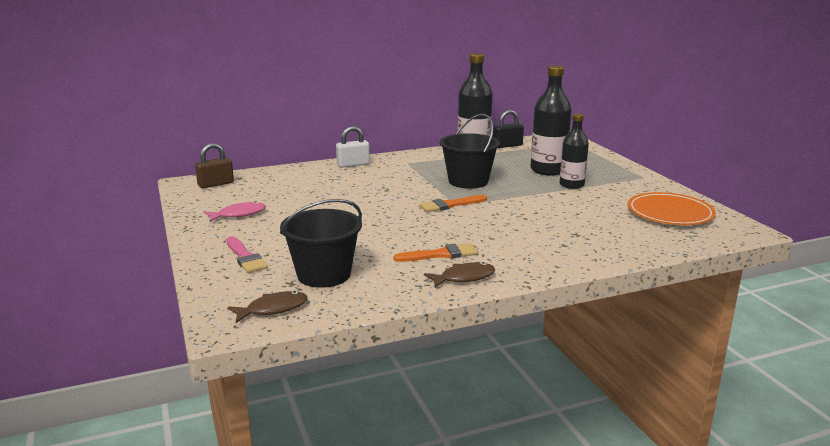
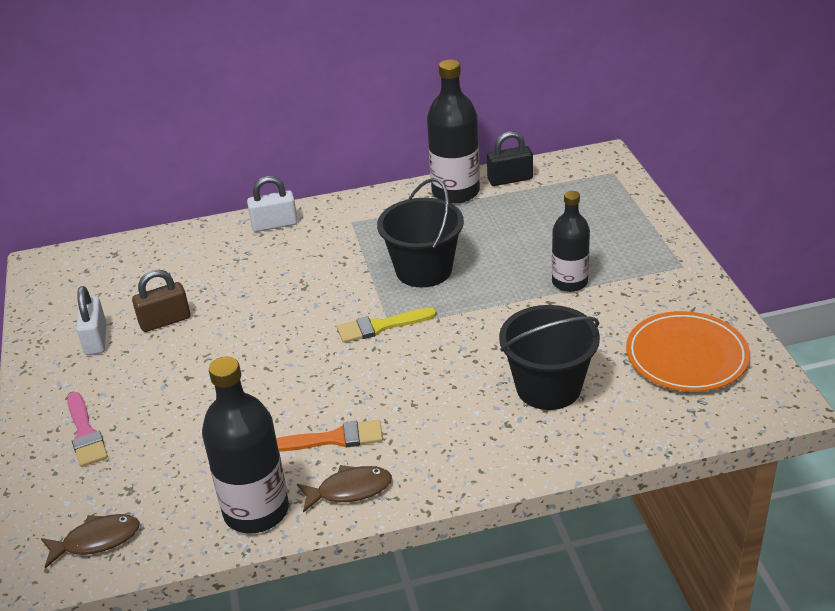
camera: 10 degrees right, 15 degrees up
brown padlock [195,143,234,188] -> brown padlock moved to [132,270,190,332]
pink fish [204,201,266,222] -> white padlock [76,286,106,355]
black bucket [280,199,362,288] -> black bucket moved to [499,305,600,410]
orange brush [419,195,487,212] -> yellow brush [337,308,436,343]
black bottle [531,65,572,176] -> black bottle moved to [202,357,289,533]

